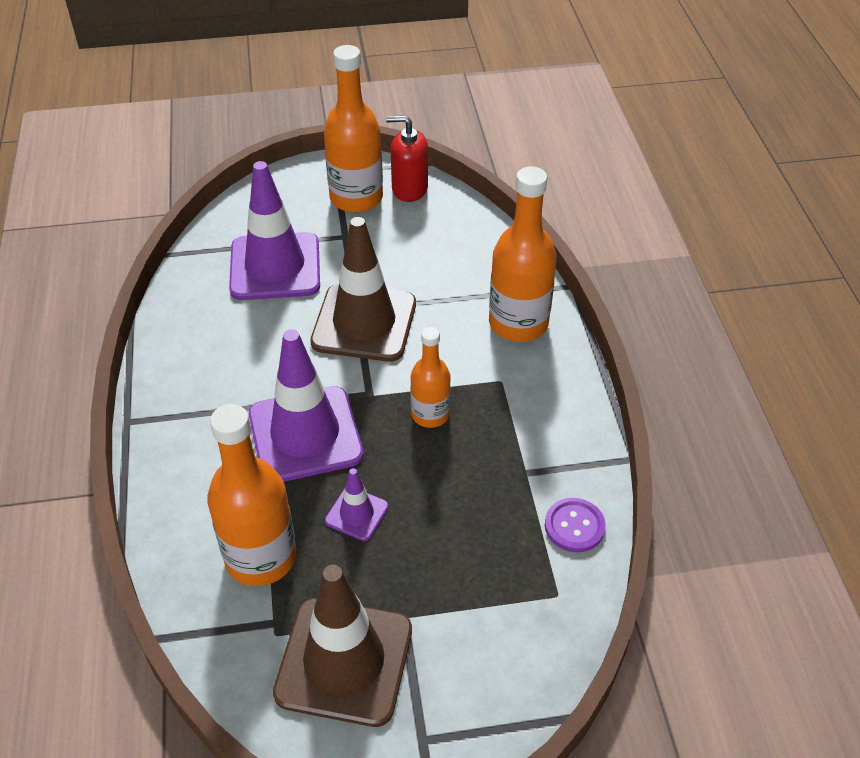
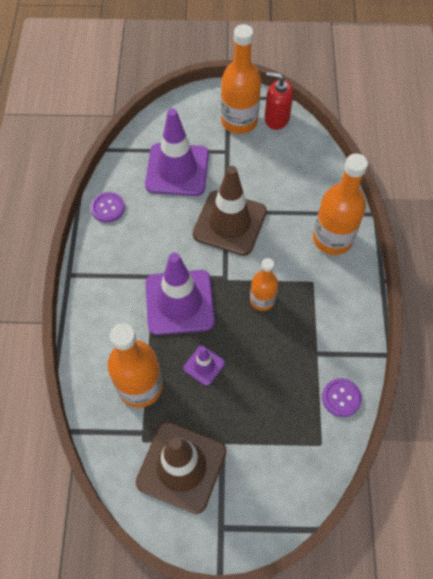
camera: 10 degrees right, 15 degrees up
none -> purple button [91,192,125,223]

